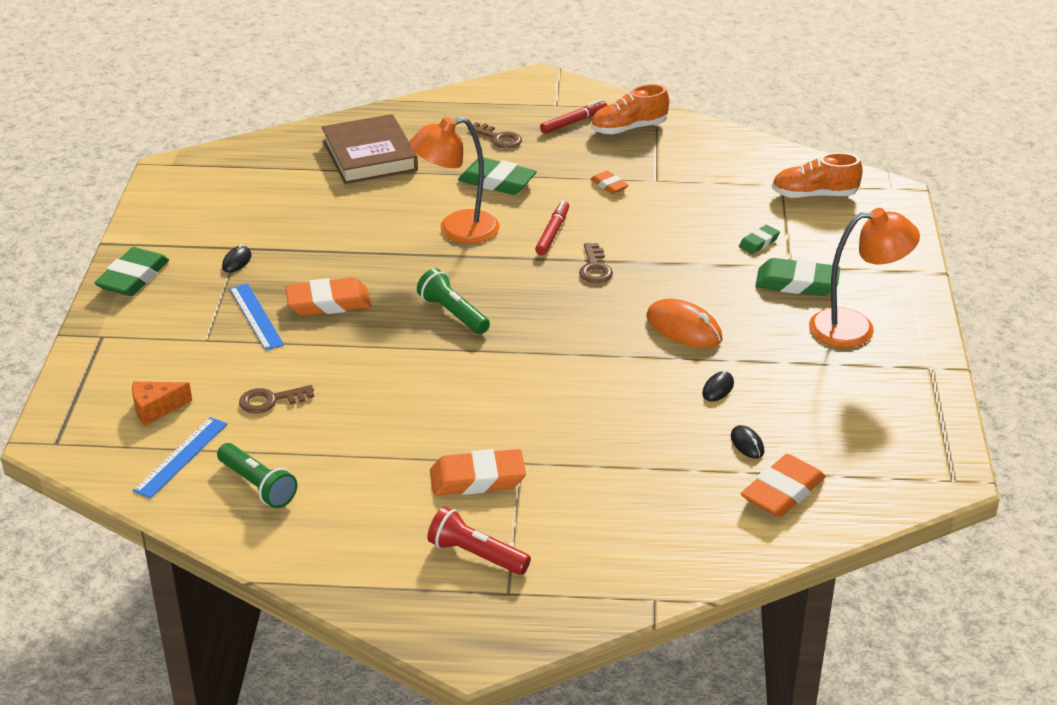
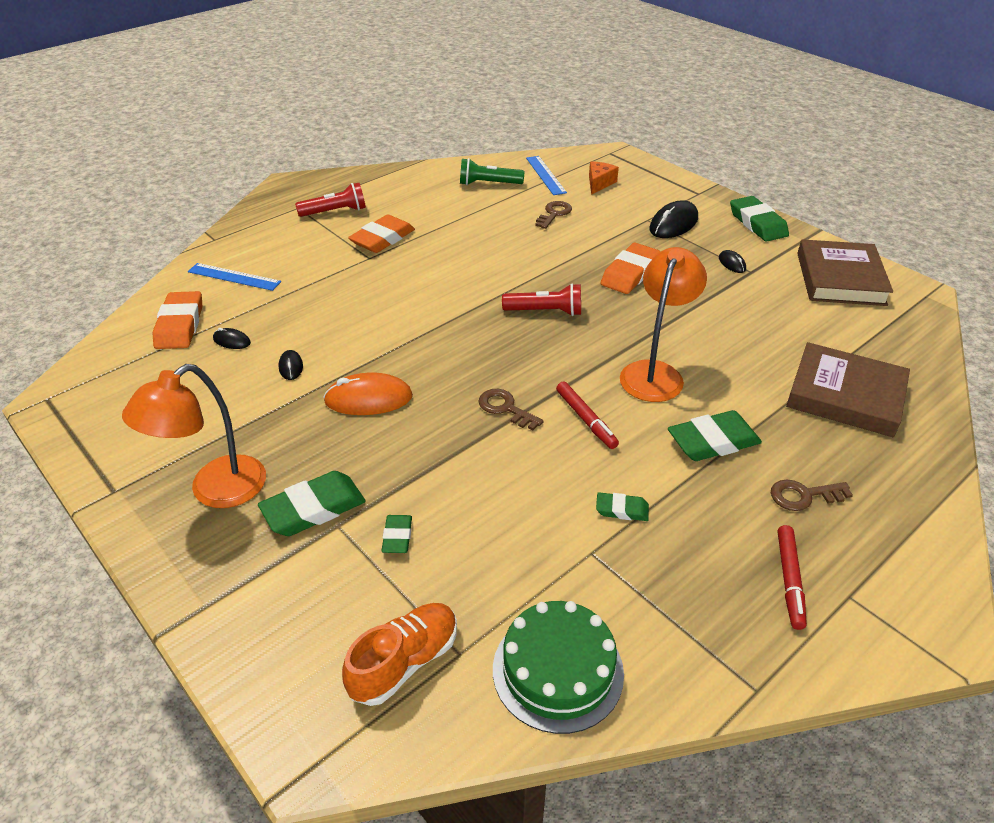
camera: 135 degrees right, 5 degrees up
blue ruler [229,283,284,351] -> blue ruler moved to [188,263,281,291]
green flashlight [417,268,490,334] -> red flashlight [502,283,581,316]
orange shoe [591,84,669,135] -> none
orange eraser [591,171,629,194] -> green eraser [596,492,649,521]
none -> green cake [493,601,624,734]
none -> black mouse [649,200,698,238]
none -> brown book [797,239,893,306]

